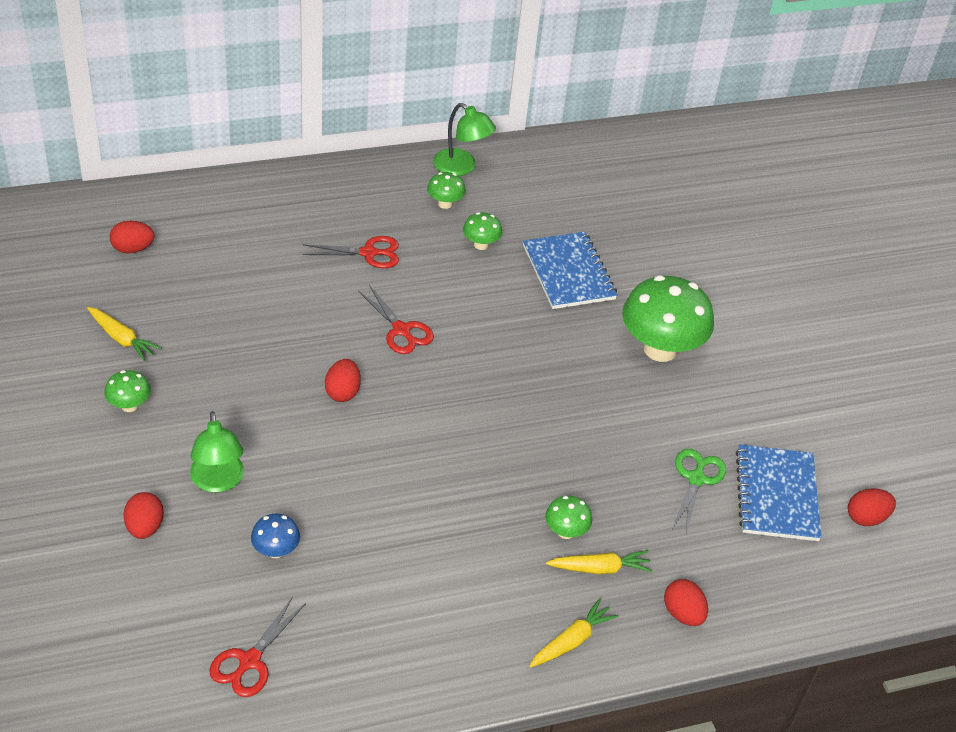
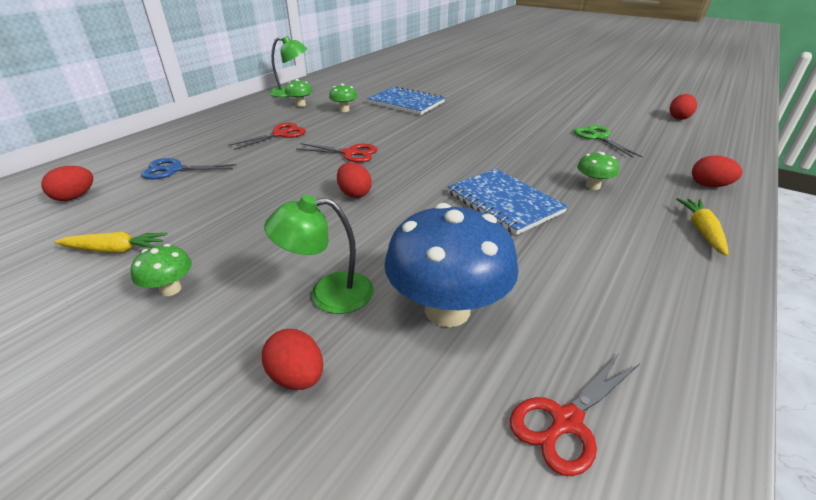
camera: 35 degrees left, 10 degrees down
green lamp [190,411,244,493] -> green lamp turned 135 degrees clockwise [264,195,374,314]
red scissors [209,597,306,697] -> red scissors turned 60 degrees clockwise [510,354,639,476]
blue mushroom [251,514,300,558] -> blue mushroom [384,203,519,327], size x2.18
yellow carrot [546,550,653,574] -> none
green mushroom [622,275,714,362] -> none
blue notebook [736,444,822,541] -> blue notebook moved to [447,169,568,235]
none -> blue scissors [141,158,236,179]

